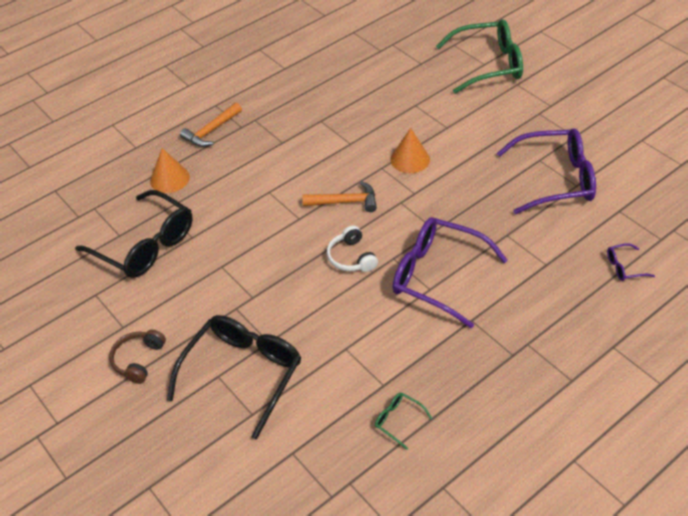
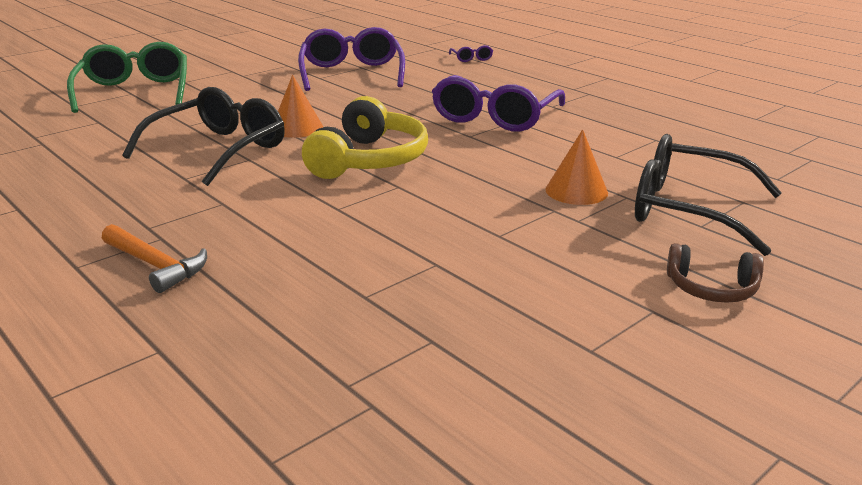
camera: 95 degrees left, 20 degrees down
black glasses [75,190,193,278] -> black glasses moved to [123,87,285,186]
orange cone [150,148,190,193] -> orange cone moved to [545,129,608,205]
orange hammer [302,181,377,212] -> yellow headphones [302,96,428,179]
white headphones [327,226,378,272] -> none
green glasses [375,393,432,450] -> none

